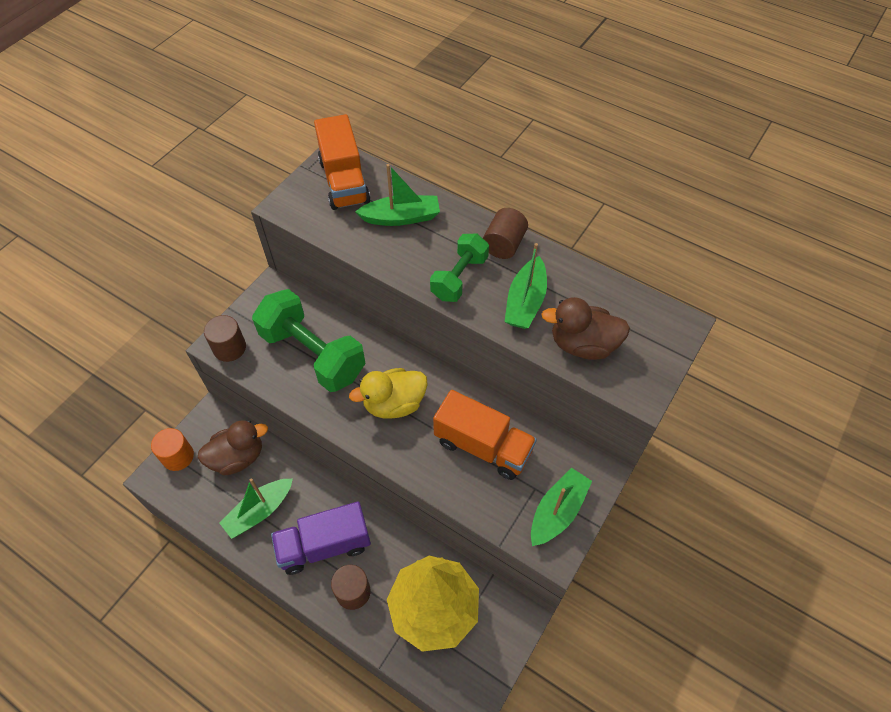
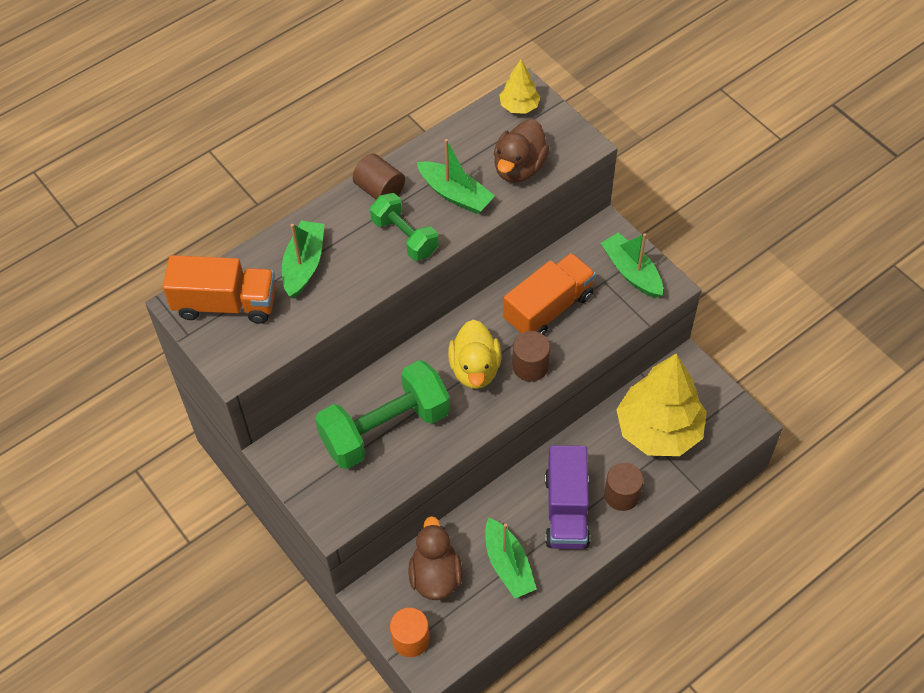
camera: 70 degrees left, 0 degrees up
brown cylinder [204,315,246,362] -> brown cylinder moved to [512,331,550,382]
none -> yellow tree [499,60,540,114]

